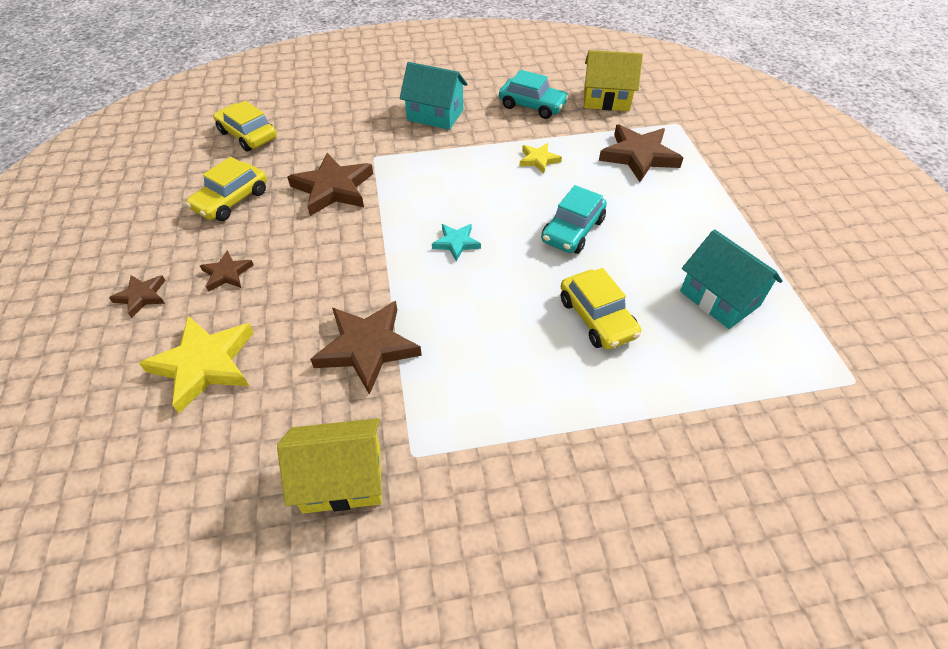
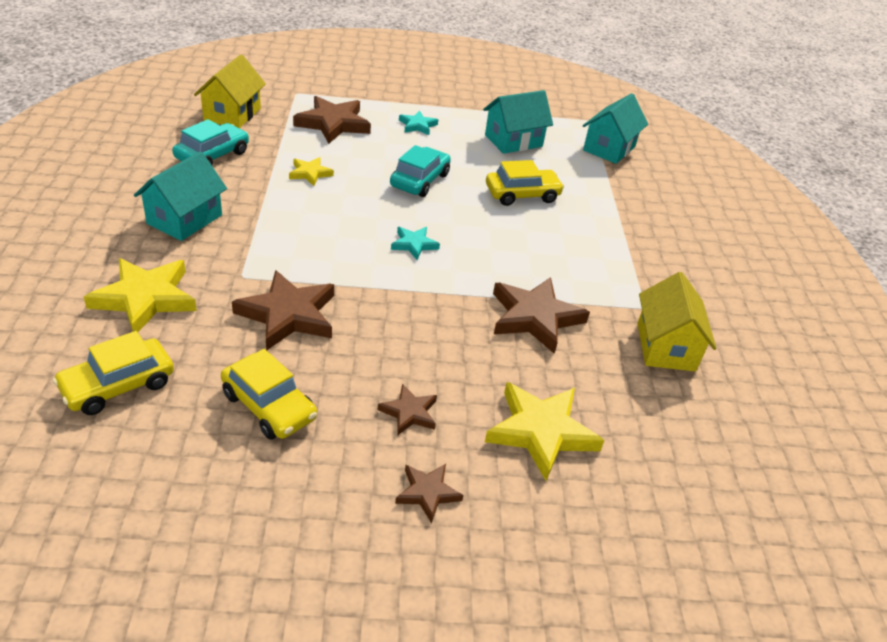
camera: 85 degrees left, 10 degrees down
turquoise car [541,185,607,254] -> turquoise car turned 105 degrees counterclockwise [390,145,451,197]
none -> yellow star [84,258,197,332]
none -> turquoise star [399,111,438,135]
none -> turquoise house [583,93,648,164]

